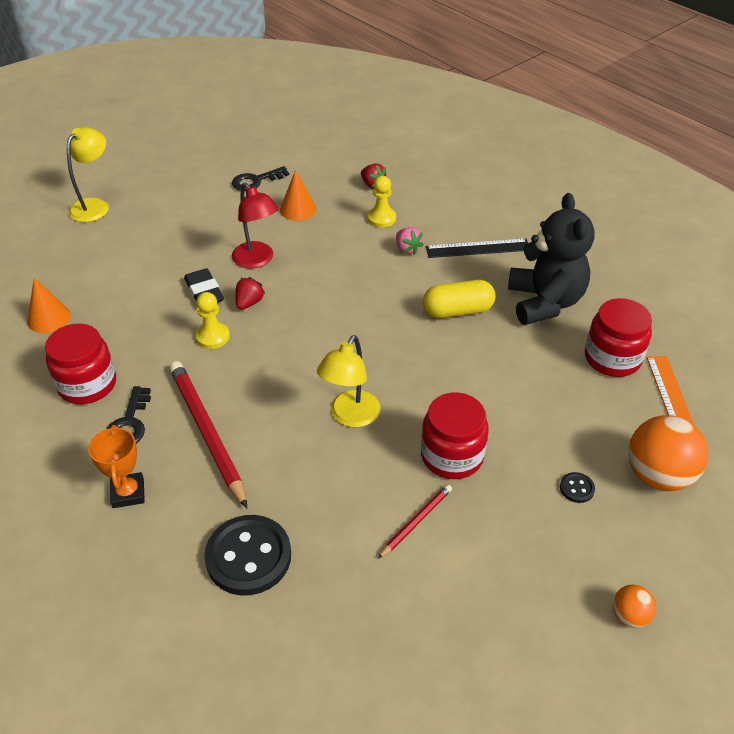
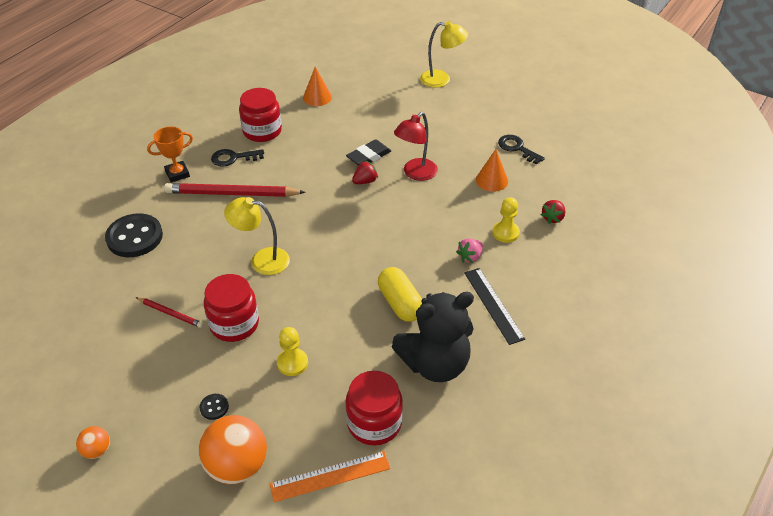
camera: 75 degrees right, 0 degrees up
red pencil [169,361,247,508] -> red pencil turned 135 degrees counterclockwise [164,183,306,197]
yellow pawn [196,292,230,349] -> yellow pawn moved to [277,327,308,376]
red strawberry [235,277,265,310] -> red strawberry turned 45 degrees counterclockwise [352,161,378,184]

